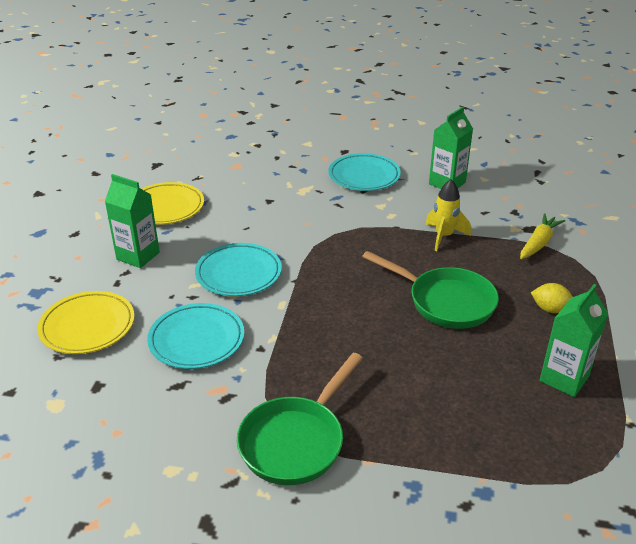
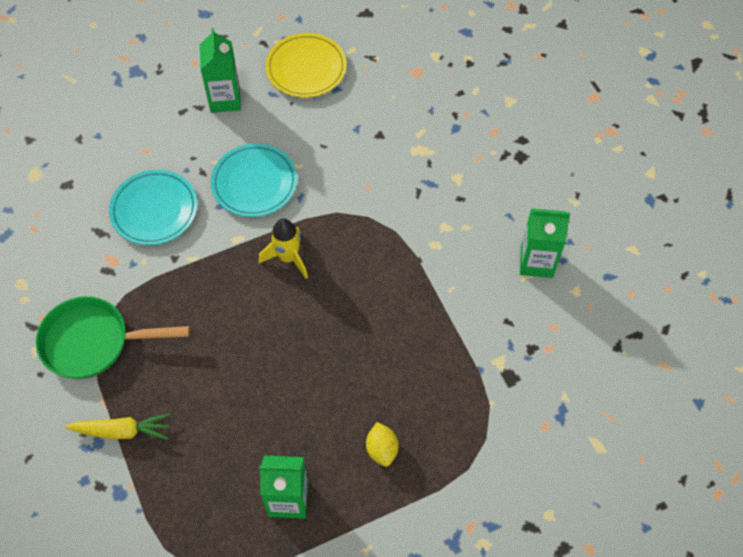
camera: 55 degrees right, 25 degrees up
yellow plate [37,291,135,354] -> none
turquoise plate [328,153,401,191] -> none
green pan [362,251,499,329] -> none
yellow rocket [425,179,471,251] -> yellow rocket moved to [259,218,308,279]
yellow carrot [520,213,565,259] -> yellow carrot moved to [65,413,170,440]

